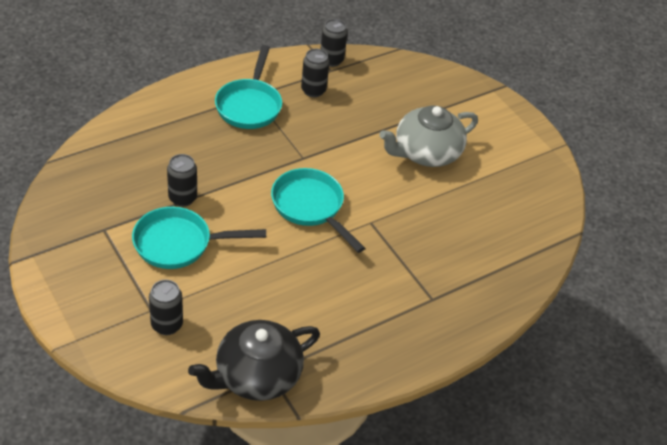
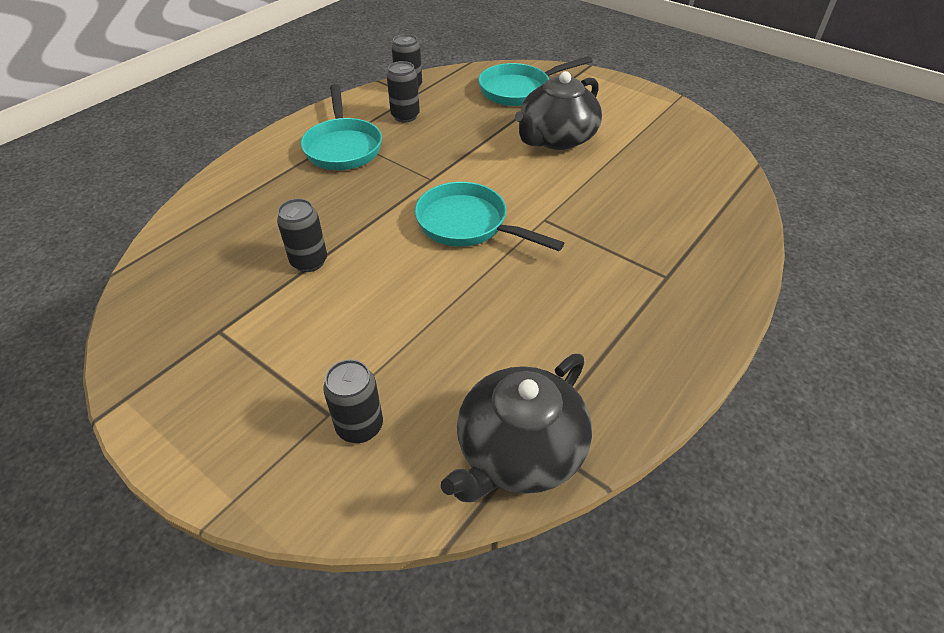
camera: 15 degrees left, 0 degrees up
turquoise pan [132,207,266,269] -> turquoise pan moved to [478,56,592,106]
grey teapot [380,106,478,167] -> black teapot [515,71,602,150]

